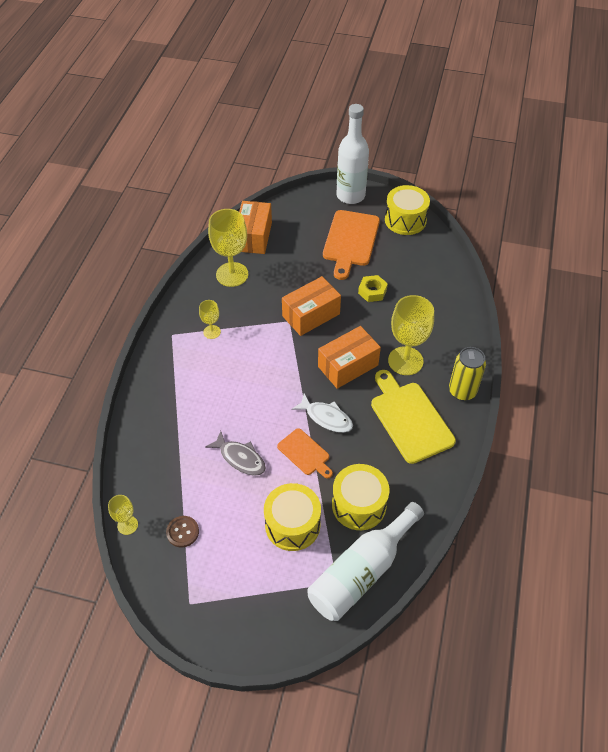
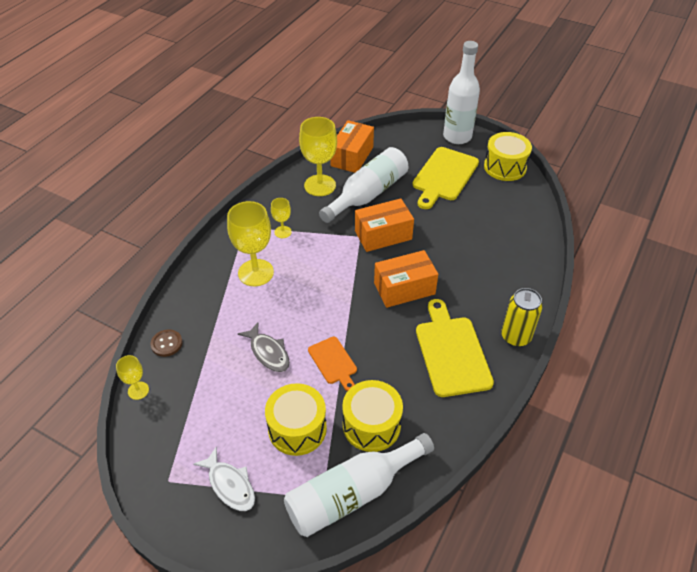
camera: 15 degrees right, 5 degrees down
brown button [166,516,199,547] -> brown button moved to [151,329,182,357]
white fish [291,393,353,433] -> white fish moved to [193,446,255,511]
orange cutting board [323,210,380,280] -> yellow cutting board [412,147,479,209]
yellow nut [358,275,388,302] -> none
yellow goblet [388,295,434,375] -> yellow goblet moved to [227,201,274,286]
none -> white bottle [319,147,409,223]

